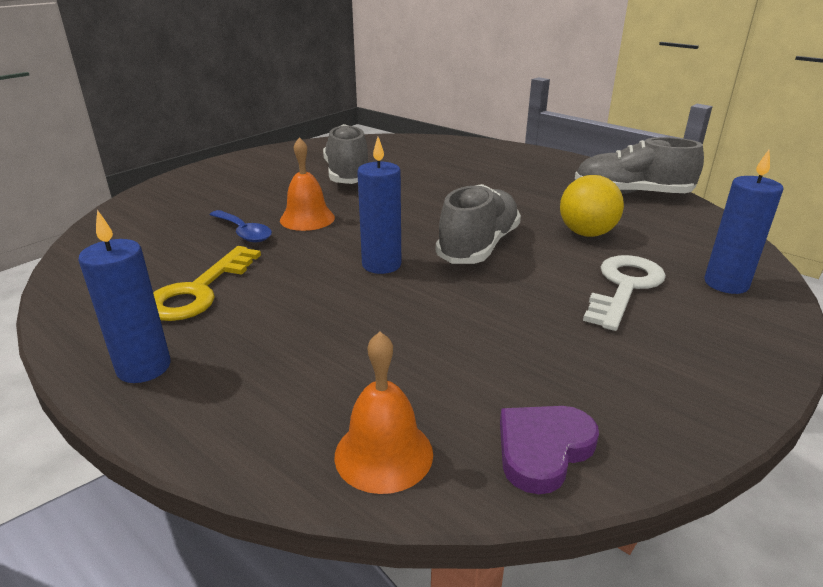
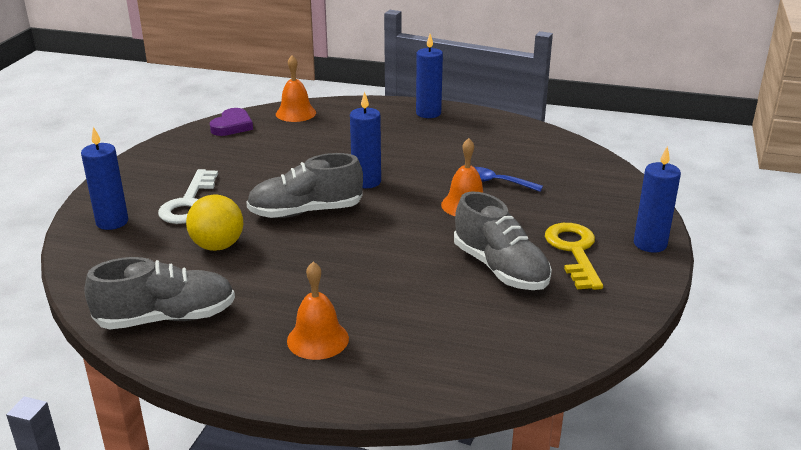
camera: 155 degrees right, 0 degrees up
yellow key [153,246,261,321] -> yellow key moved to [545,223,603,290]
grey shoe [436,184,521,264] -> grey shoe turned 75 degrees clockwise [246,153,363,218]
none -> orange bell [287,262,349,360]
none -> blue candle [634,146,681,253]

